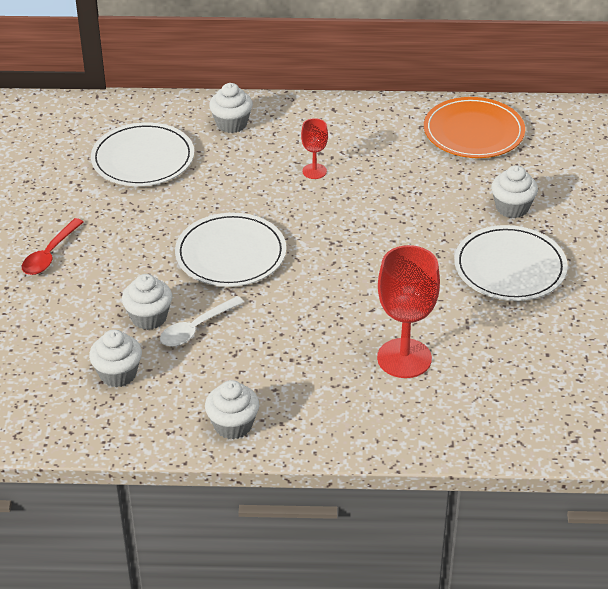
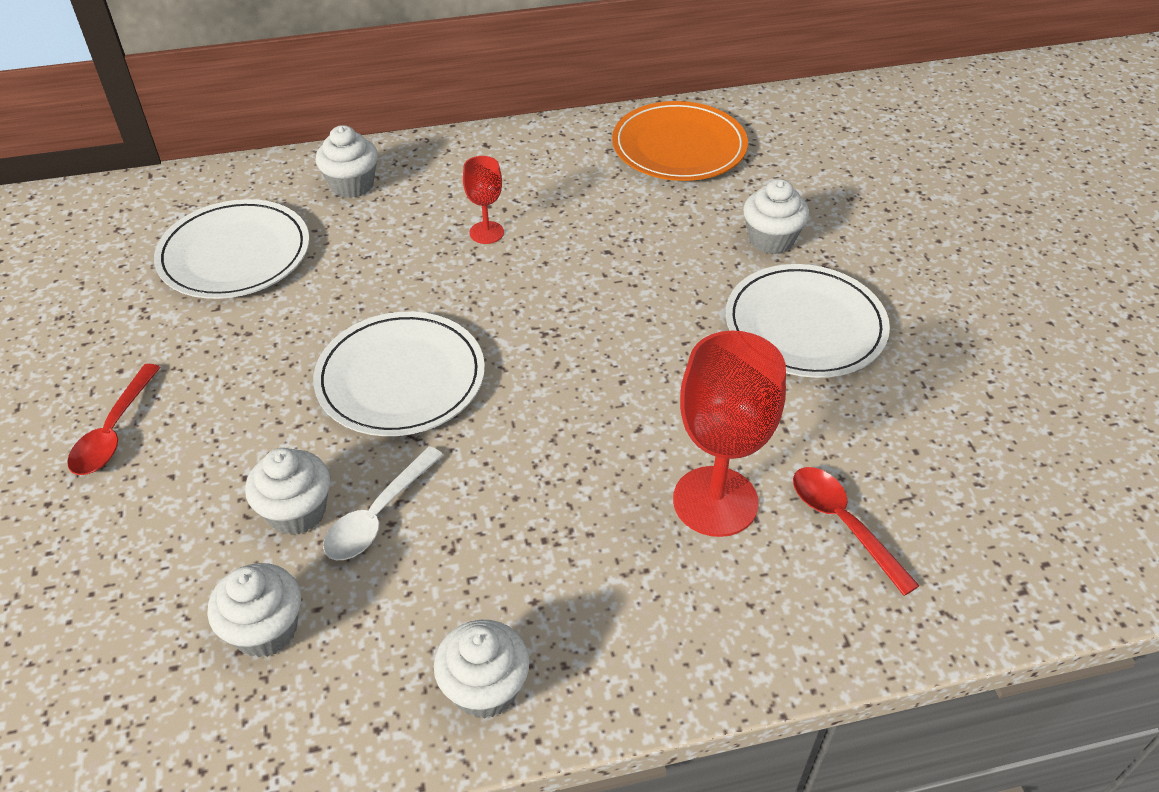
camera: 15 degrees left, 5 degrees up
none -> red spoon [793,467,920,596]

